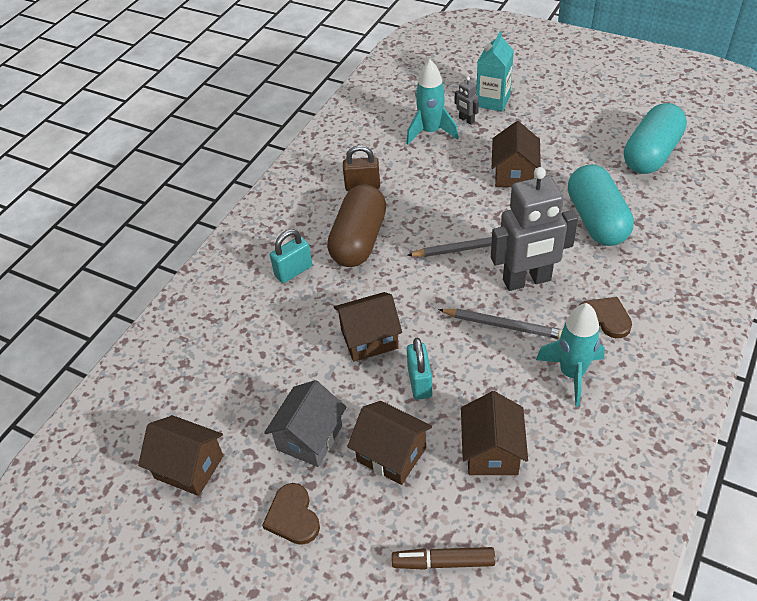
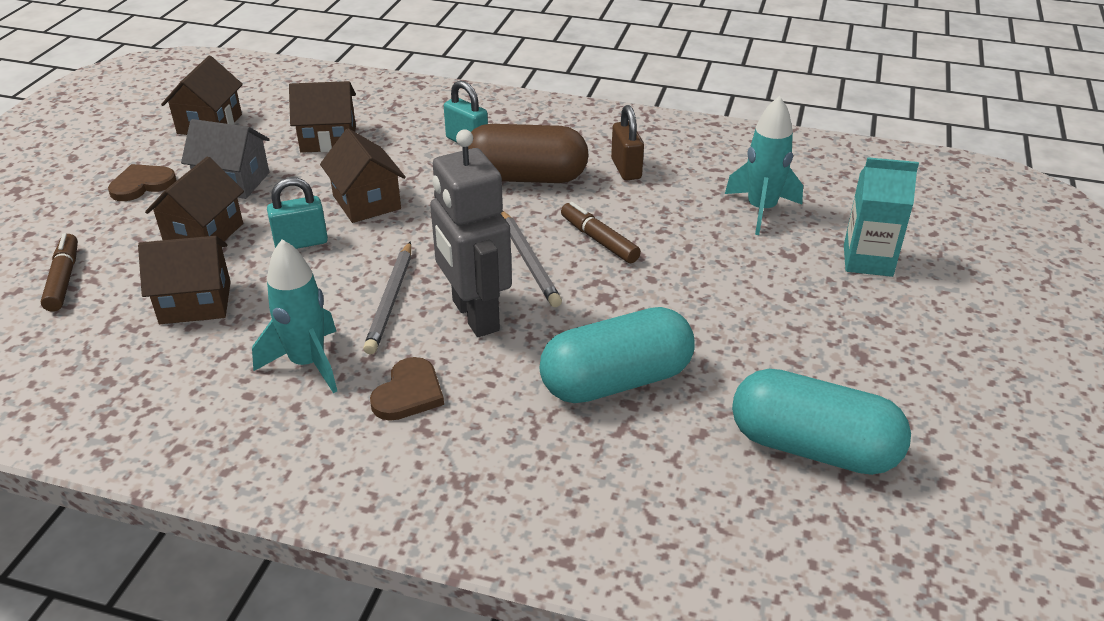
camera: 75 degrees right, 10 degrees down
grey robot [455,77,479,125] -> none
brown house [492,121,541,187] -> brown house moved to [289,81,356,153]
none -> brown marker [561,202,641,263]

